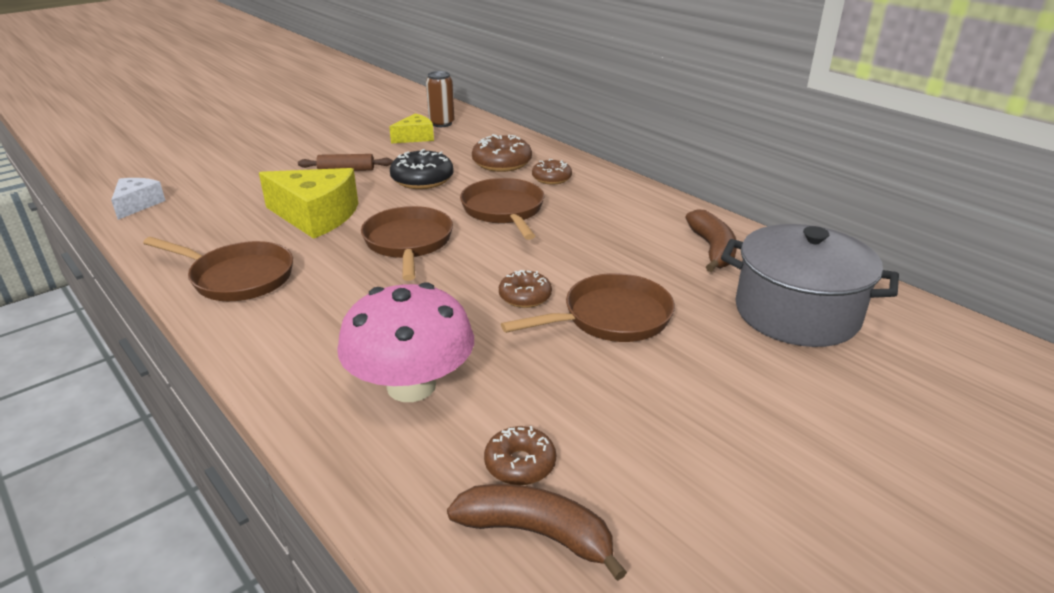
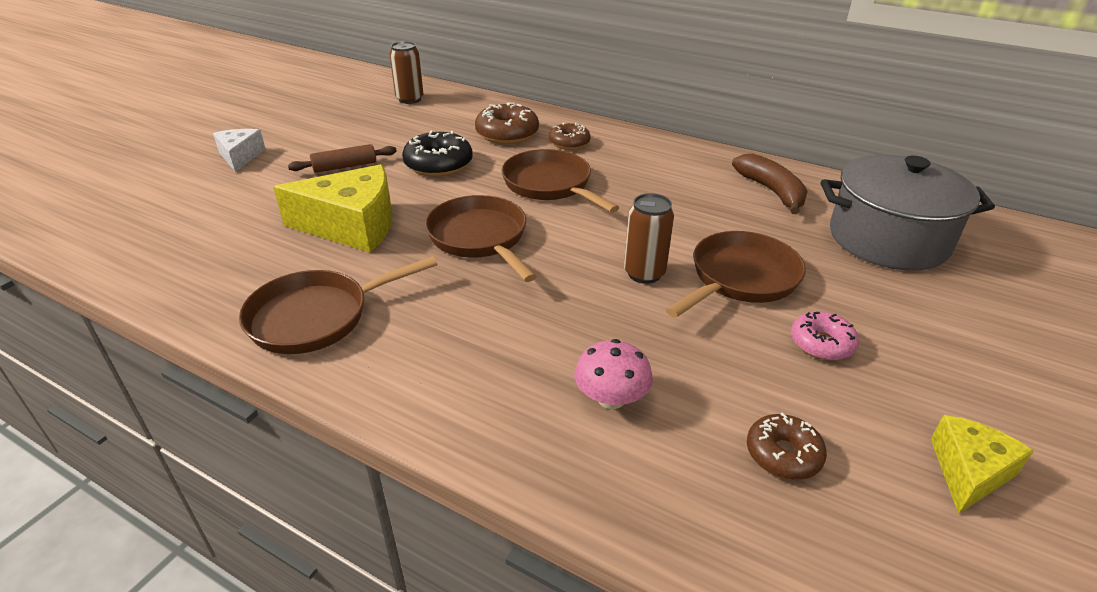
camera: 20 degrees left, 5 degrees up
white cheese [111,178,166,220] -> white cheese moved to [213,129,266,172]
brown pan [143,237,293,301] -> brown pan turned 150 degrees clockwise [239,256,437,354]
pink mushroom [337,282,474,402] -> pink mushroom [574,339,653,409], size x0.53
yellow cheese [389,114,434,143] -> yellow cheese moved to [931,415,1034,514]
brown banana [447,484,627,581] -> none
brown donut [499,270,552,308] -> brown can [624,193,674,284]
none -> pink donut [791,311,859,360]

